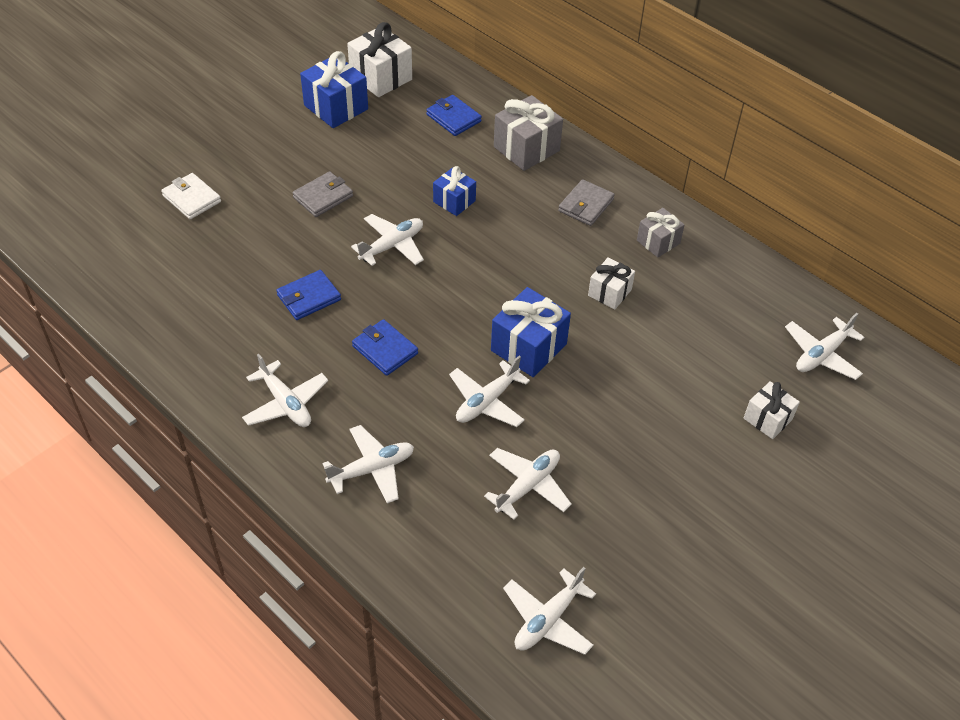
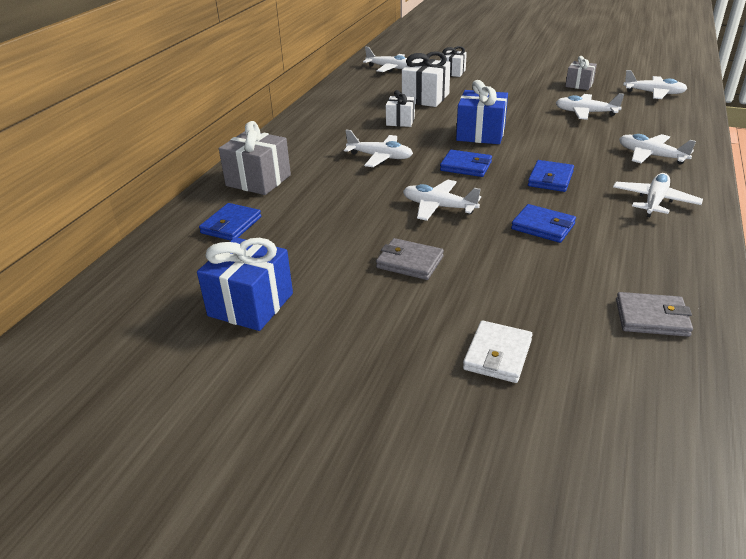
camera: 110 degrees left, 15 degrees down
white gift [347,22,412,97] -> white gift moved to [402,51,451,107]
blue gift [433,166,476,216] -> none
white plane [449,356,530,427] -> white plane moved to [344,130,413,167]
grey wallet [558,179,615,226] -> grey wallet moved to [616,292,693,337]
grey gift [637,208,685,257] -> grey gift moved to [565,56,597,90]
none -> blue wallet [440,150,492,177]

